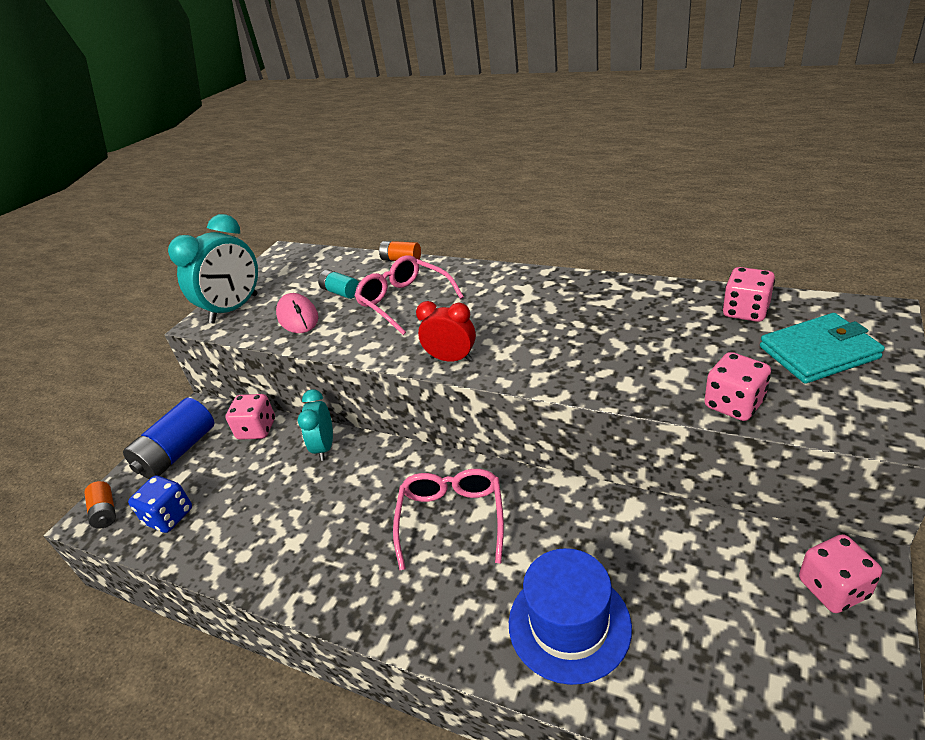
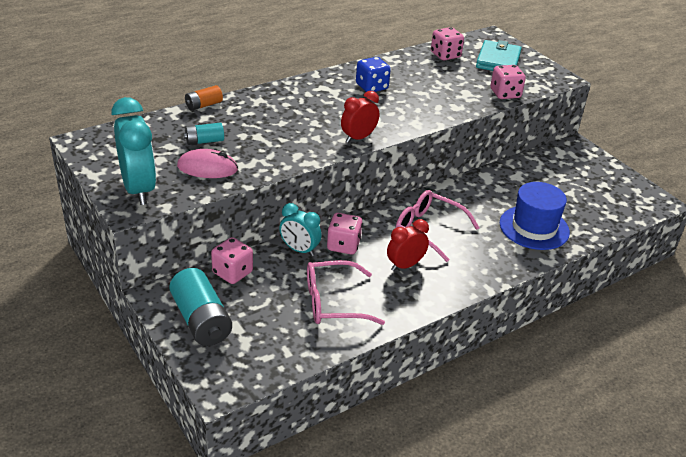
camera: 65 degrees left, 0 degrees up
orange battery [84,481,116,529] -> none
blue battery [123,398,214,479] -> turquoise battery [169,268,232,346]
blue dice [128,476,192,533] -> blue dice moved to [356,57,391,92]
pink glasses [355,255,464,335] -> pink glasses moved to [307,260,385,325]
pink dice [799,534,882,613] -> pink dice moved to [327,213,363,255]
none -> red clock [387,219,429,271]

